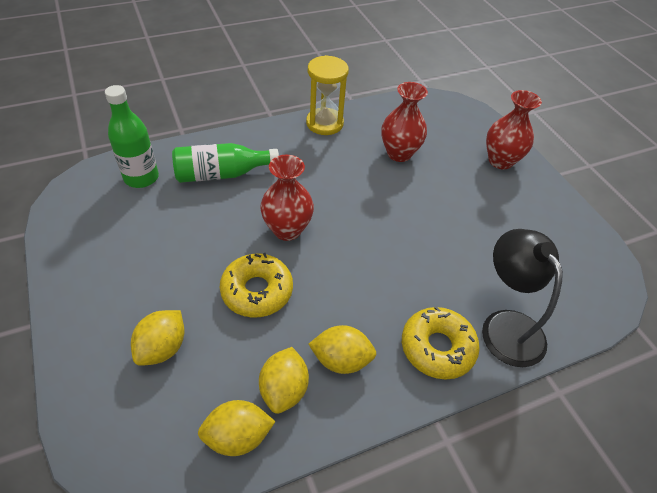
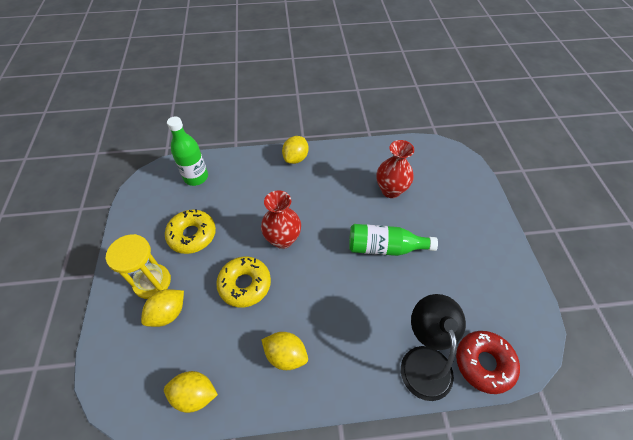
camera: 20 degrees right, 5 degrees up
green bottle [172,143,279,183] -> green bottle moved to [349,224,438,256]
yellow lemon [259,347,309,414] -> yellow lemon moved to [282,136,309,164]
yellow hourglass [306,55,349,135] -> yellow hourglass moved to [105,234,171,299]
yellow donut [402,306,480,380] -> yellow donut moved to [165,209,216,254]
red vase [486,90,542,169] -> none
none -> red donut [456,331,520,394]

